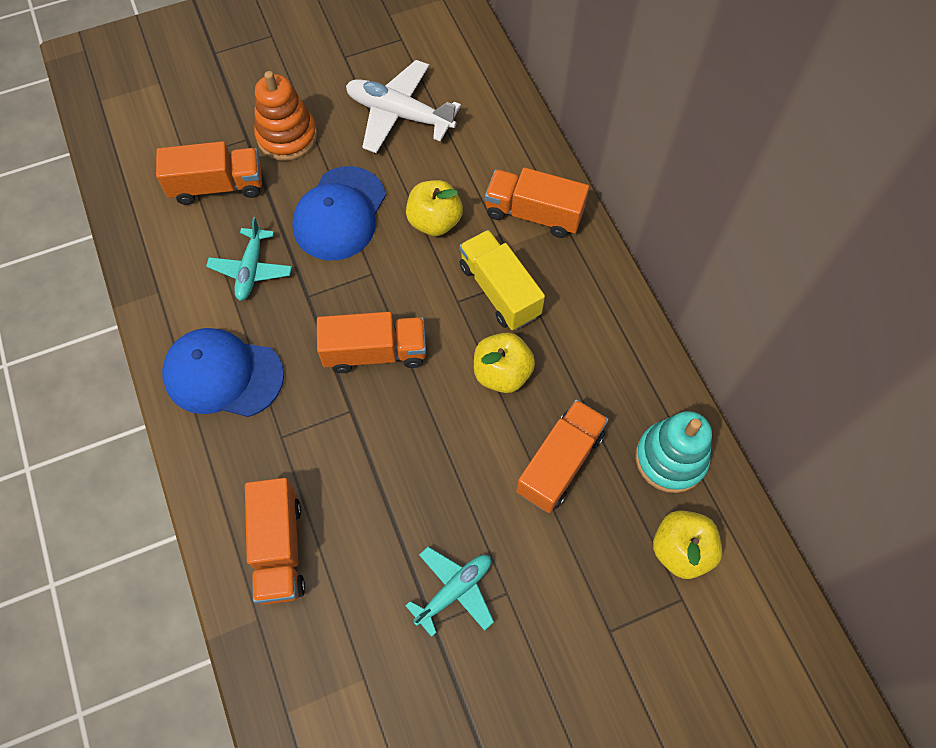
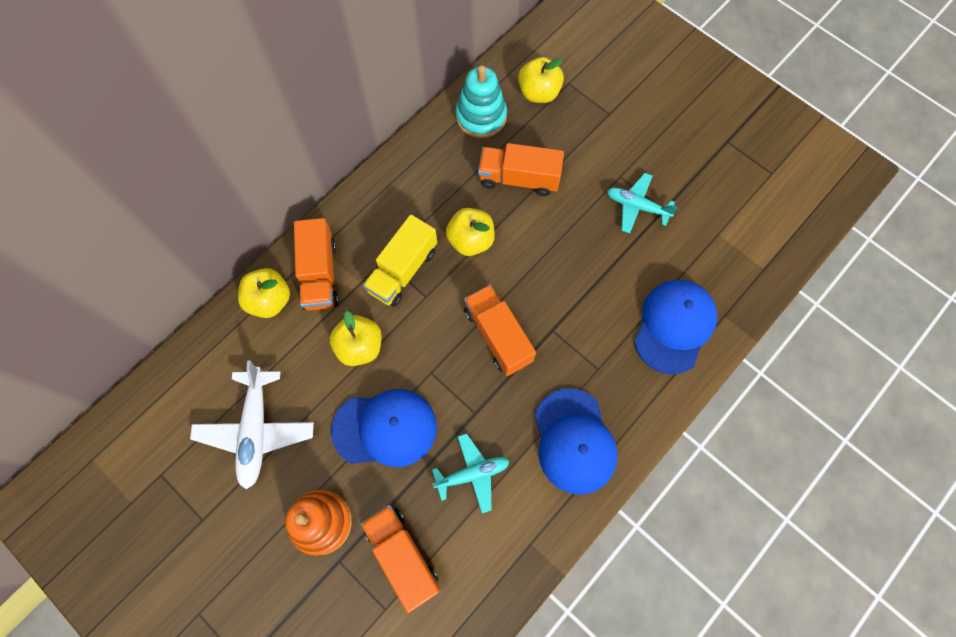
camera: 115 degrees left, 5 degrees up
orange truck [245,478,305,605] -> blue cap [634,280,717,374]
none -> yellow apple [238,268,290,318]

